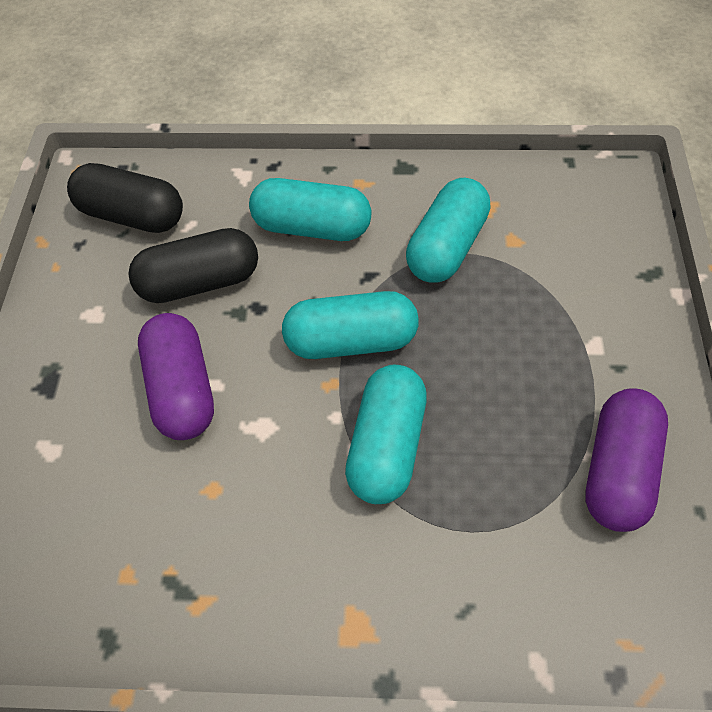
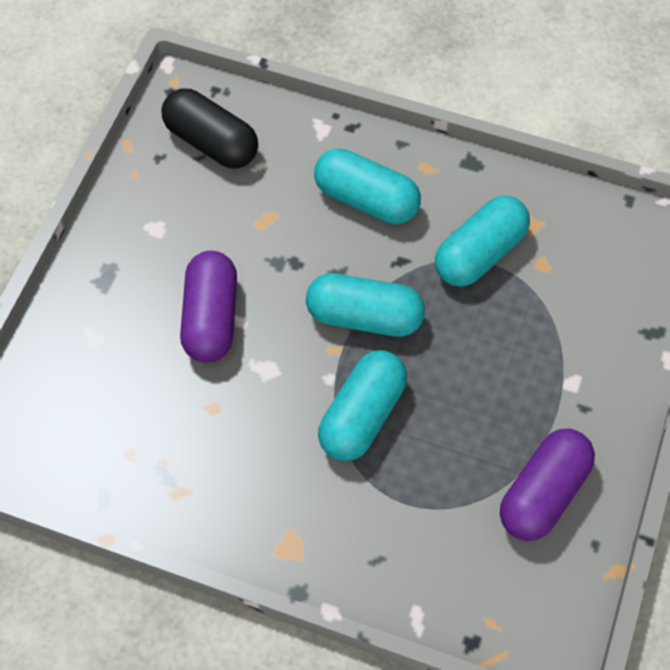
camera: 15 degrees right, 5 degrees up
black capsule [128,228,258,303] -> none

